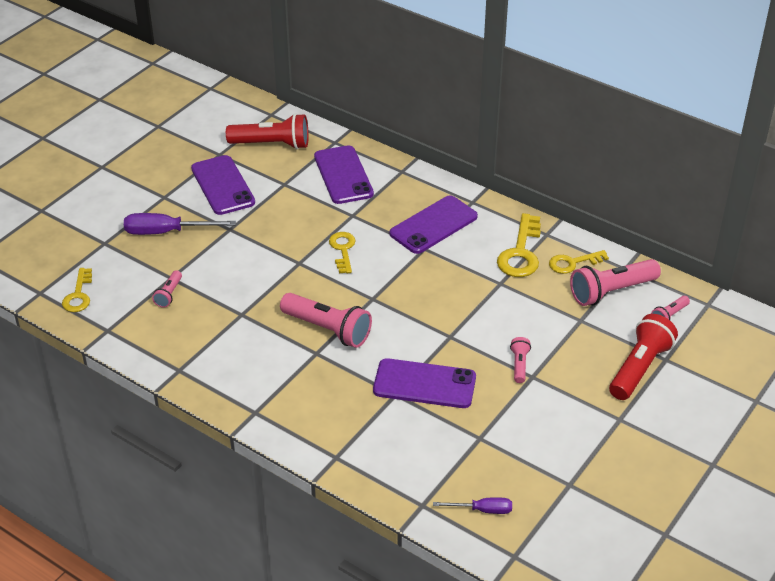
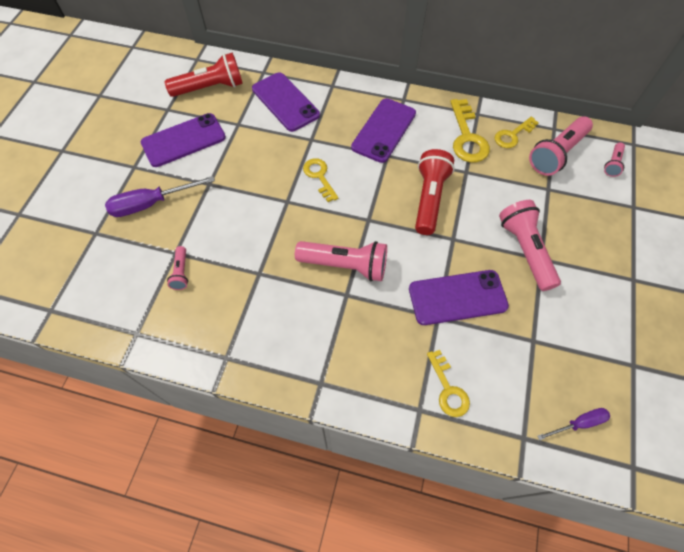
camera: 20 degrees left, 20 degrees up
yellow key [62,268,92,312] -> yellow key moved to [427,350,470,417]
purple phone [191,155,255,215] -> purple phone turned 75 degrees counterclockwise [141,113,226,167]
pink flashlight [510,337,531,383] -> pink flashlight [499,200,561,291], size x2.00
red flashlight [609,314,678,400] -> red flashlight moved to [415,149,455,235]

